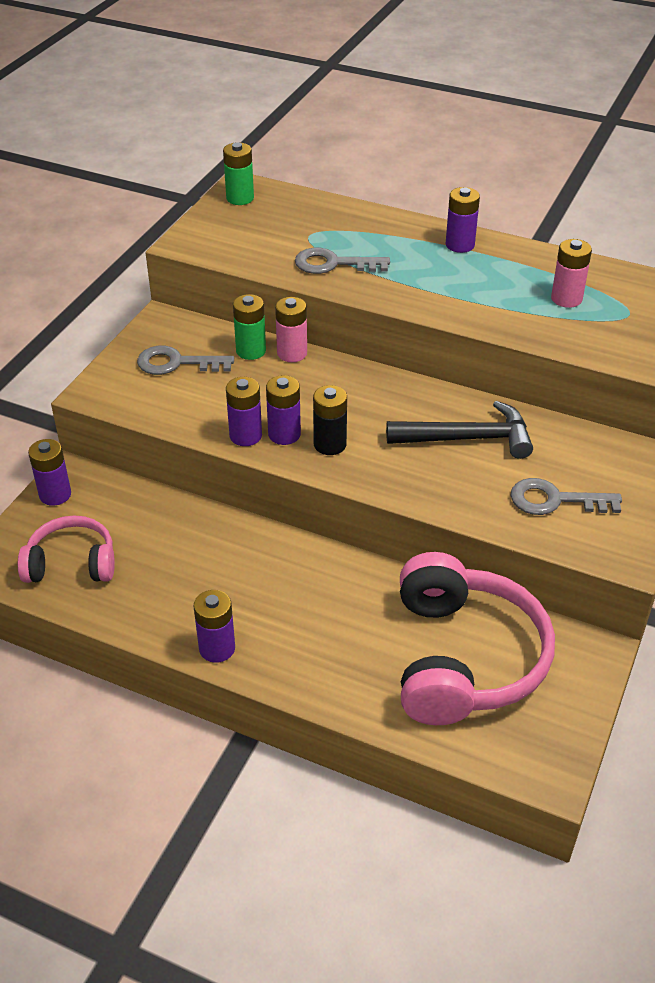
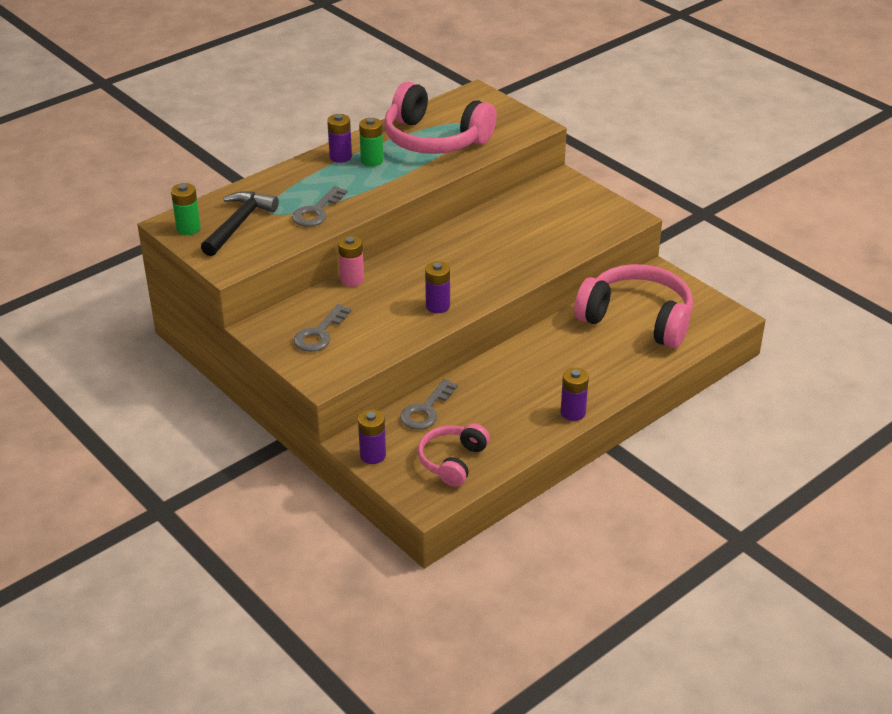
camera: 65 degrees left, 5 degrees down
purple battery [226,377,262,446] -> none
green battery [233,294,266,360] -> green battery moved to [359,118,383,167]
black battery [313,385,347,455] -> none
black hammer [386,401,533,459] -> black hammer moved to [201,191,279,256]
grey key [510,478,622,515] -> grey key moved to [400,379,458,430]
pink battery [551,239,592,308] -> pink headphones [384,82,497,154]

